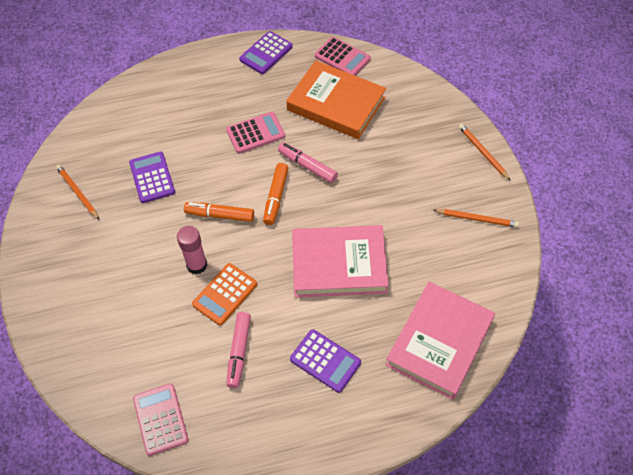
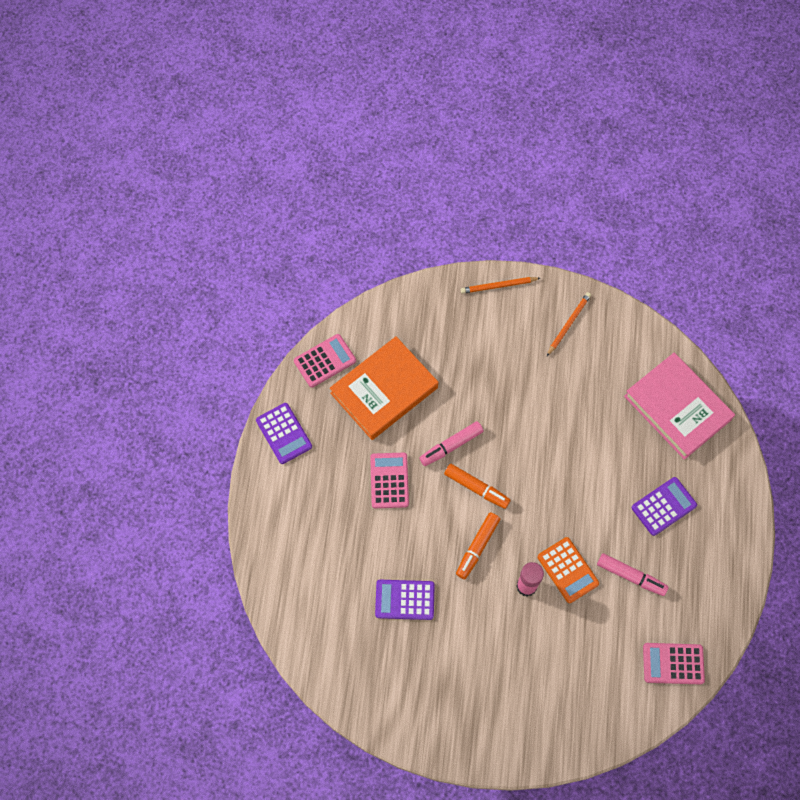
camera: 70 degrees left, 10 degrees up
orange pencil [56,165,100,220] -> none
pink book [292,225,389,297] -> none

